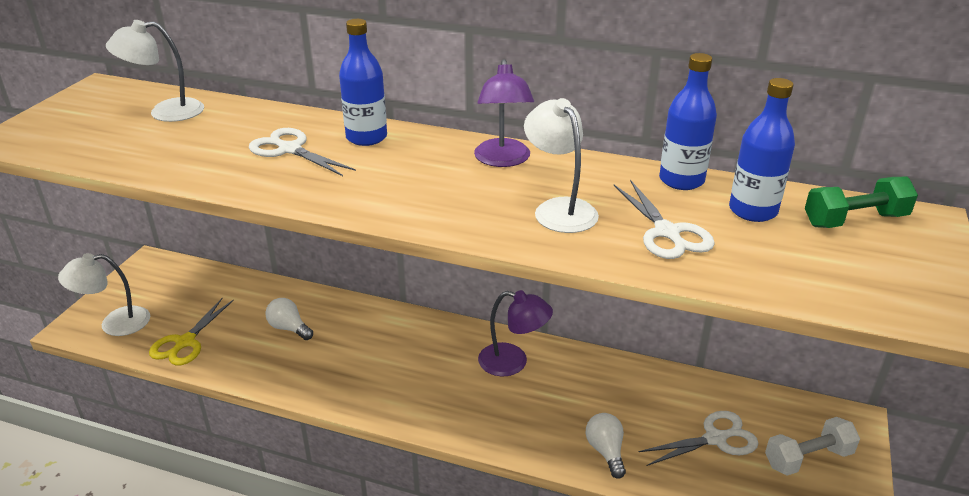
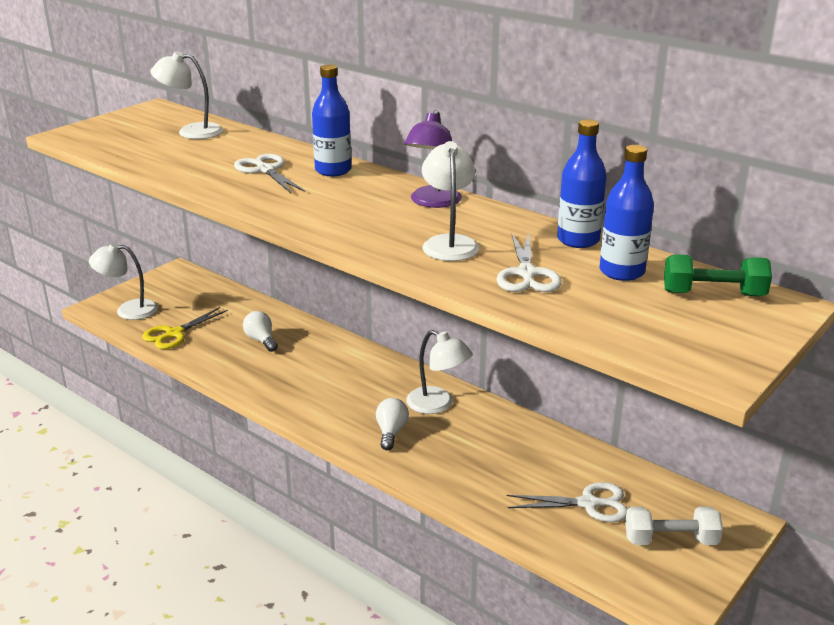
camera: 20 degrees right, 5 degrees down
purple lamp [478,290,553,377] -> white lamp [406,330,473,414]
white light bulb [586,413,626,479] -> white light bulb moved to [376,398,409,450]

